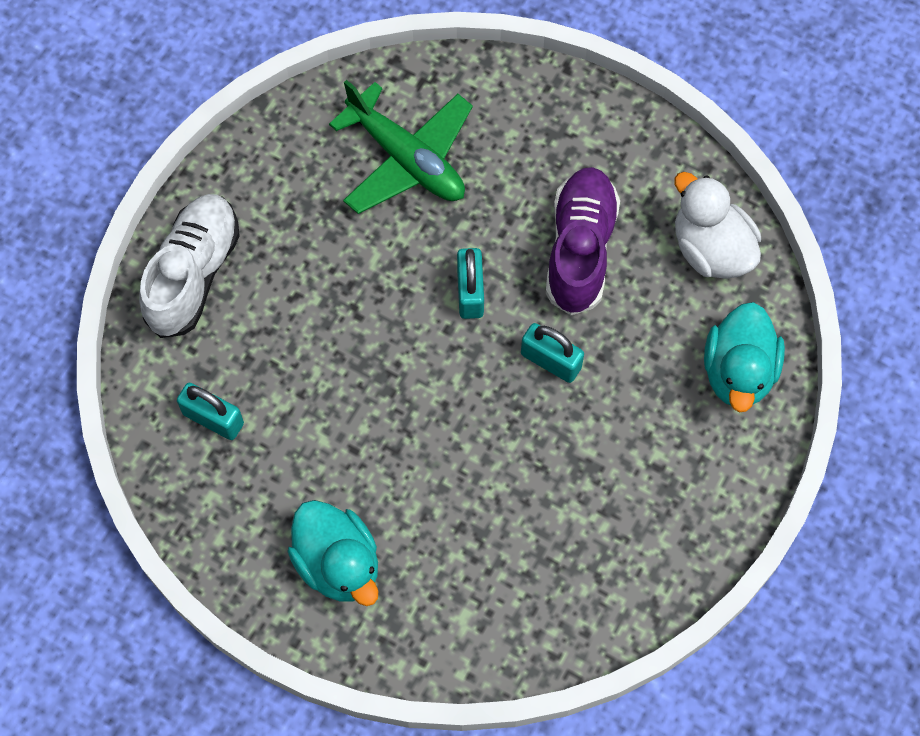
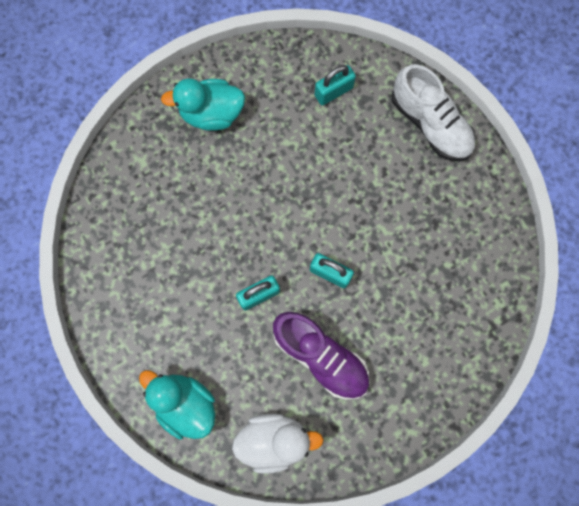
camera: 120 degrees right, 10 degrees up
green plane [329,80,473,214] -> none

